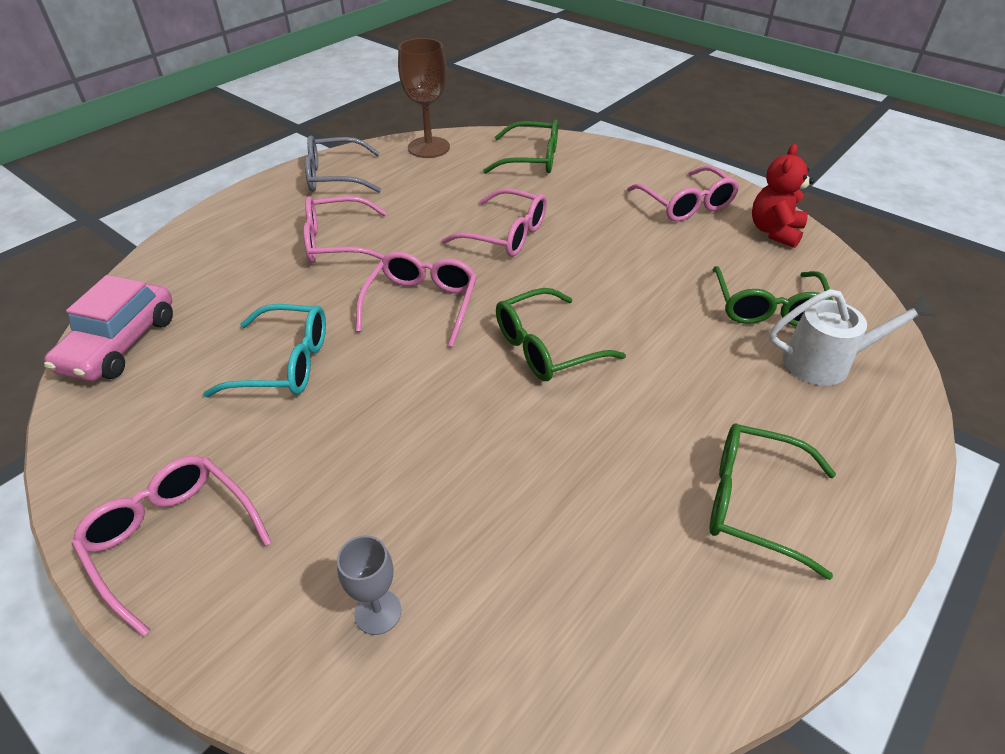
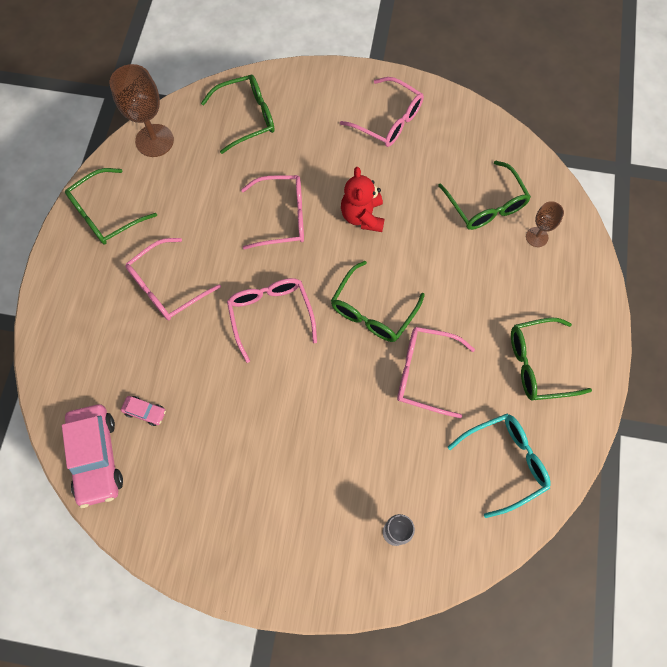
camera: 30 degrees left, 25 degrees up
pink glasses [72,456,272,637] -> pink glasses moved to [397,327,475,418]
turquoise glasses [203,304,326,397] -> turquoise glasses moved to [448,413,551,518]
grey glasses [305,136,381,193] -> green glasses [65,168,157,245]
red teddy bear [752,144,814,248] -> red teddy bear moved to [341,167,385,232]
white watering can [769,289,935,386] -> brown goblet [526,201,564,247]
none -> pink car [121,396,166,426]

